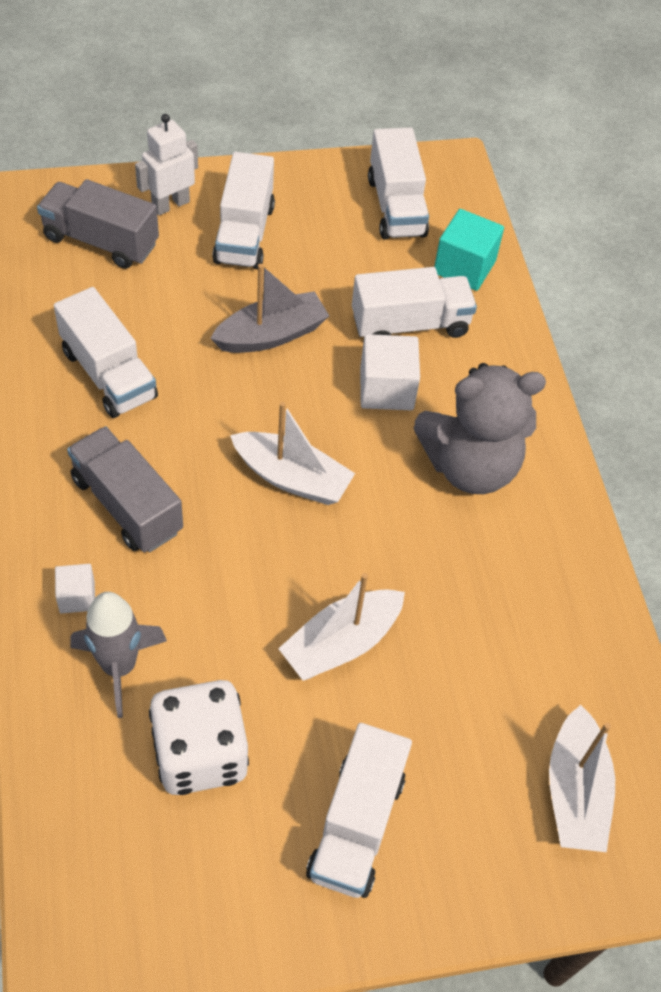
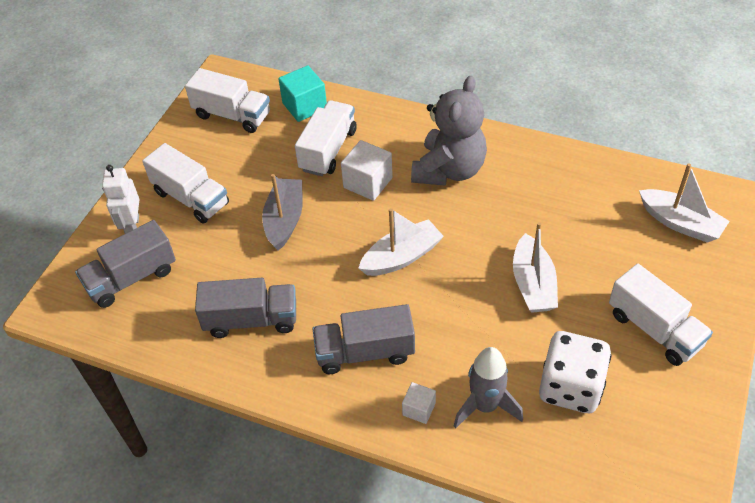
camera: 50 degrees left, 5 degrees down
white truck [54,287,158,418] -> grey truck [195,278,296,338]

